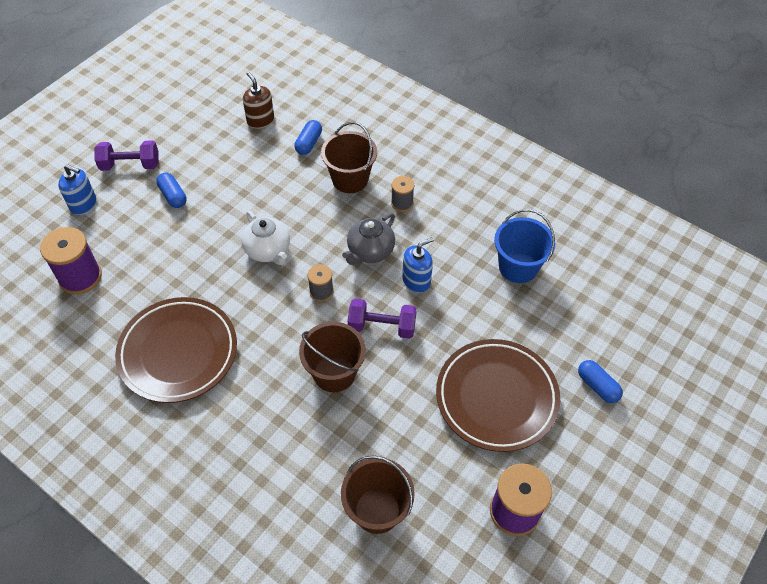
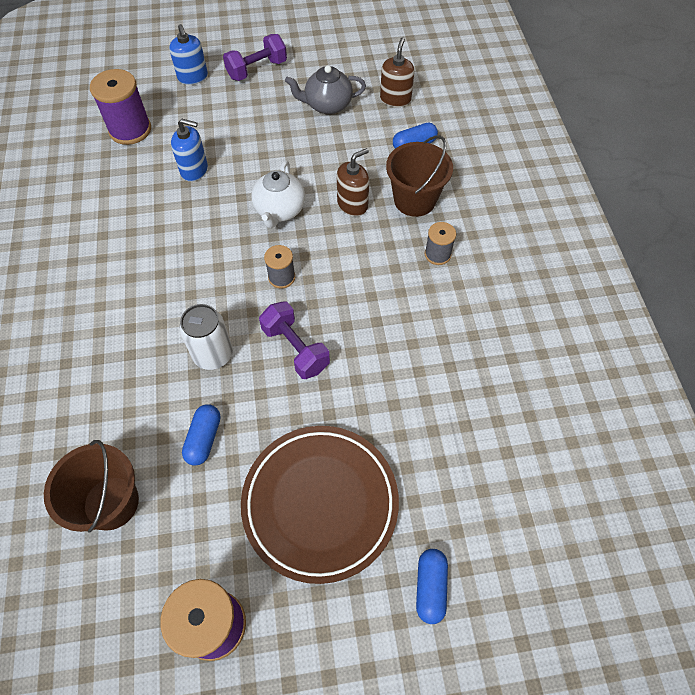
camera: 45 degrees right, 5 degrees up
purple dumbbell [94,140,159,171] -> purple dumbbell turned 75 degrees counterclockwise [223,34,287,81]
brown plate [115,297,237,403] -> none
blue capsule [156,172,187,208] -> blue capsule moved to [182,404,221,466]
brown bucket [299,322,366,392] -> white can [179,304,233,370]
grey teapot [342,213,395,265] -> grey teapot moved to [285,65,366,115]
blue soap dispenser [402,237,434,293] -> blue soap dispenser moved to [171,119,208,182]
blue bucket [494,209,555,283] -> none
none -> brown soap dispenser [337,148,369,216]

